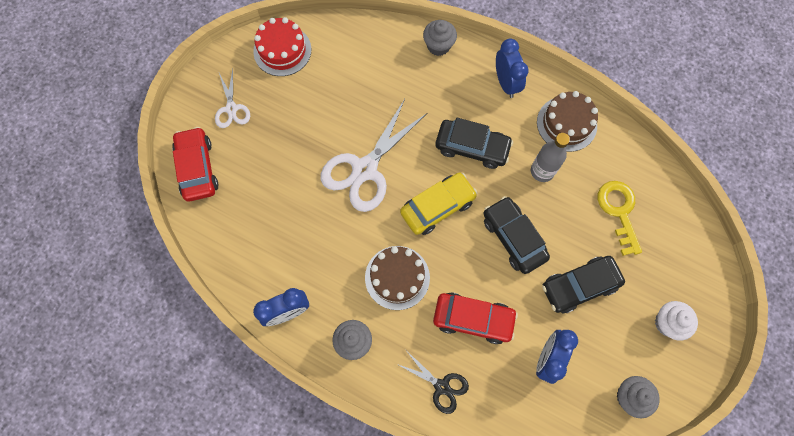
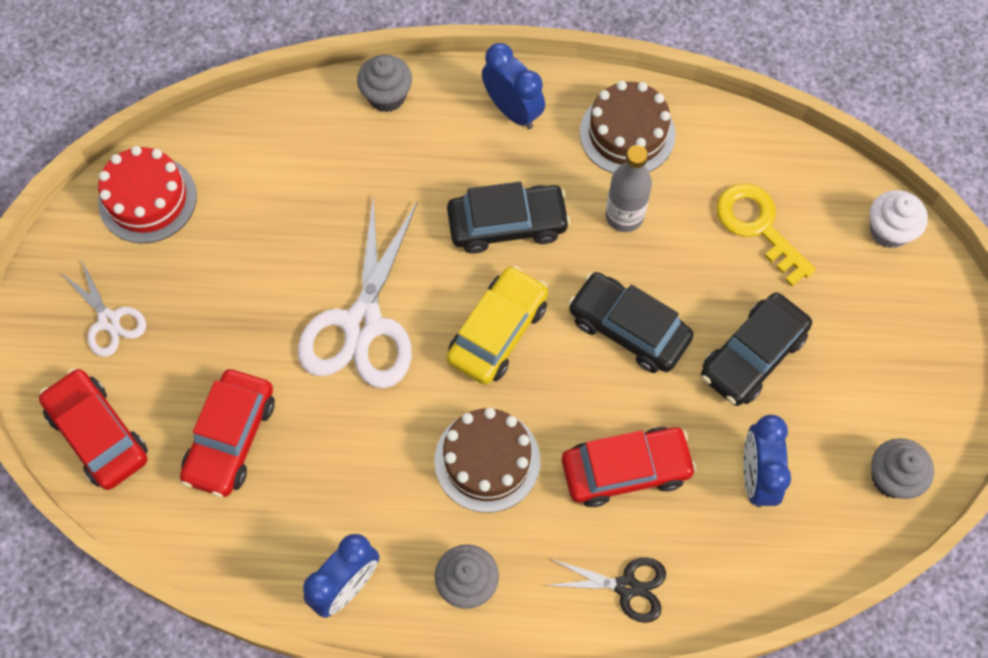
camera: 25 degrees left, 5 degrees down
white cupcake [655,301,698,341] -> white cupcake moved to [870,190,928,249]
none -> red car [180,369,275,497]

